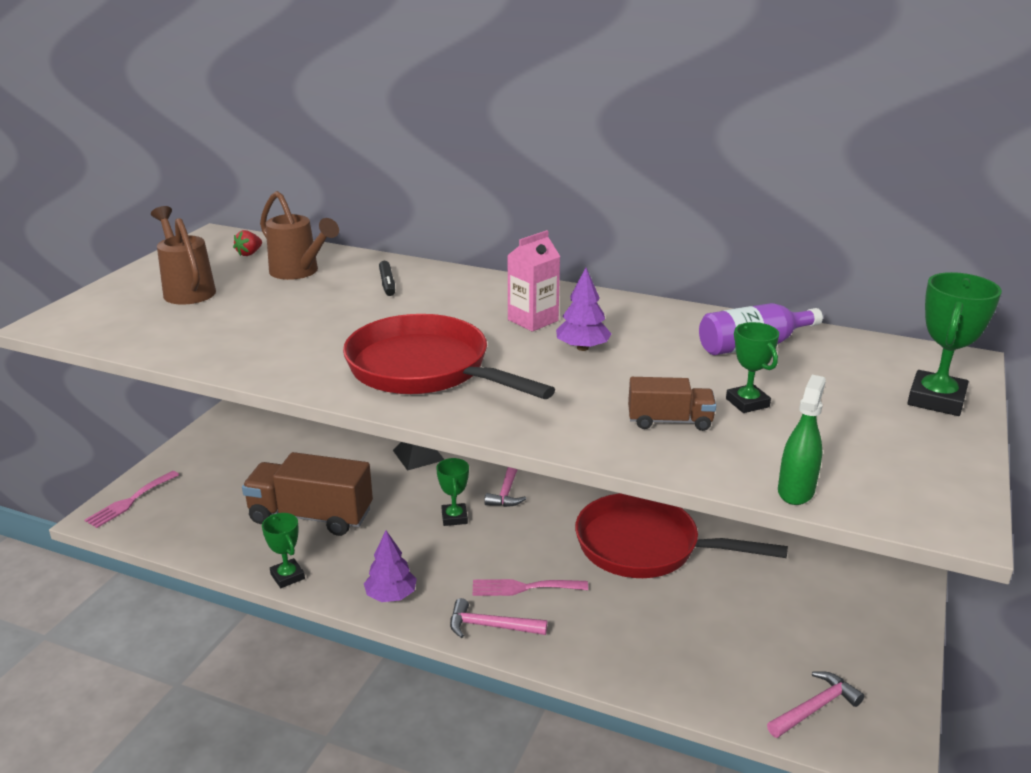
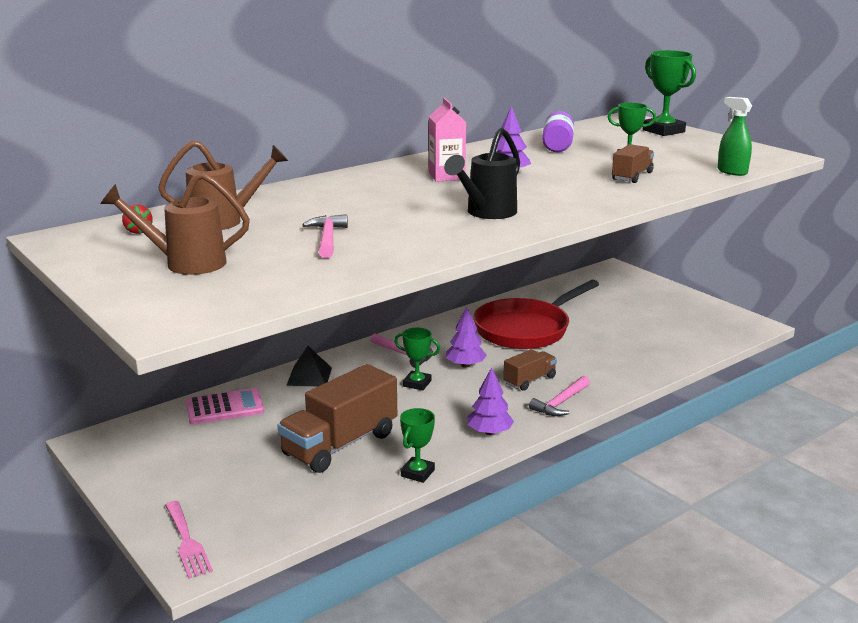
camera: 60 degrees left, 5 degrees down
green trophy [262,513,305,588] -> green trophy turned 60 degrees counterclockwise [400,408,435,483]
red pan [343,314,555,399] -> black watering can [444,128,520,219]
black marker [379,261,395,296] -> none
pink fork [473,579,588,596] -> brown truck [503,349,557,391]
pink hammer [767,671,864,738] -> pink hammer moved to [302,214,348,258]
none -> pink calculator [186,388,264,425]
none -> purple tree [446,306,487,368]

